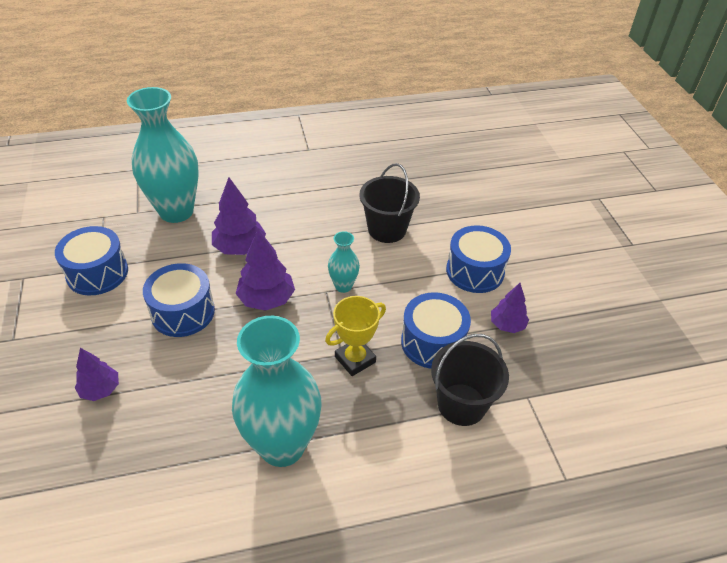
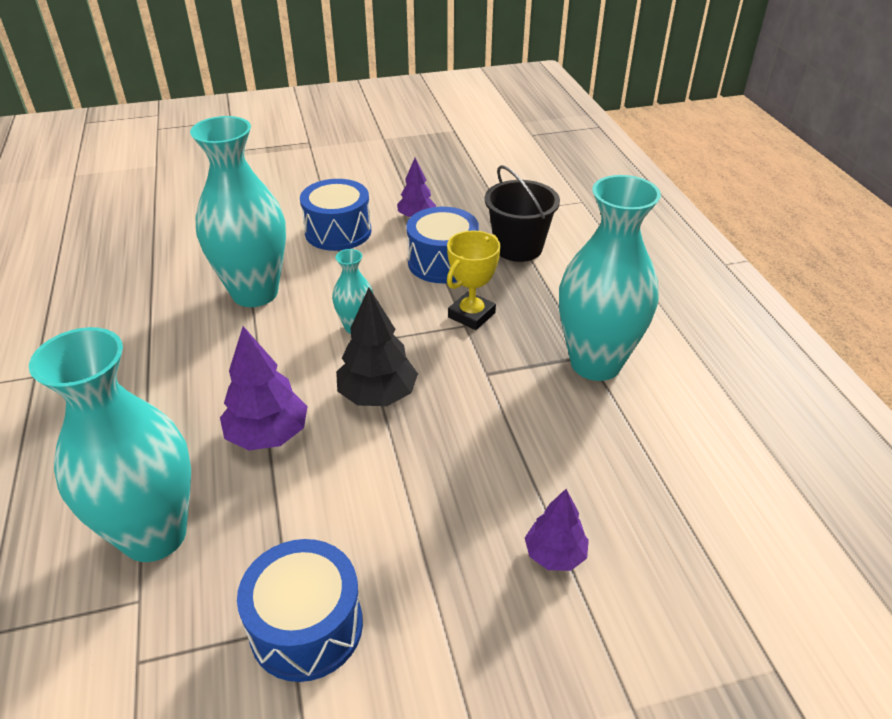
camera: 90 degrees left, 5 degrees down
blue drum [143,263,215,337] -> none
purple tree [236,229,295,311] -> black tree [336,288,418,406]
yellow trophy [325,296,386,376] -> yellow trophy turned 75 degrees clockwise [447,230,500,330]
black bucket [360,163,420,243] -> turquoise vase [190,116,286,307]

